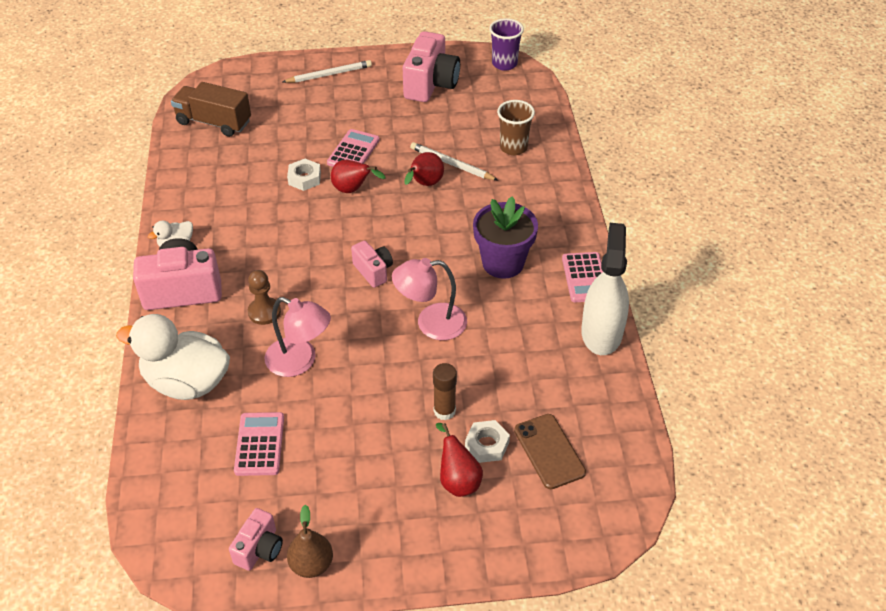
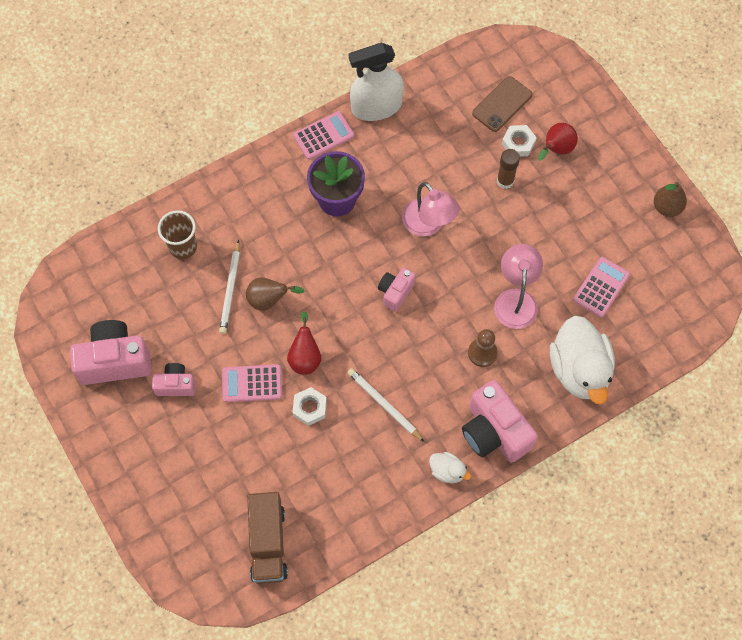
camera: 115 degrees left, 20 degrees up
pink camera [229,508,283,571] -> pink camera moved to [152,363,195,396]
pink calculator [234,412,284,476] -> pink calculator turned 150 degrees clockwise [573,257,630,317]
white pencil [283,60,372,83] -> white pencil moved to [347,368,425,442]
red pear [404,152,444,186] -> brown pear [246,277,304,311]
purple cup [489,18,524,71] -> none

